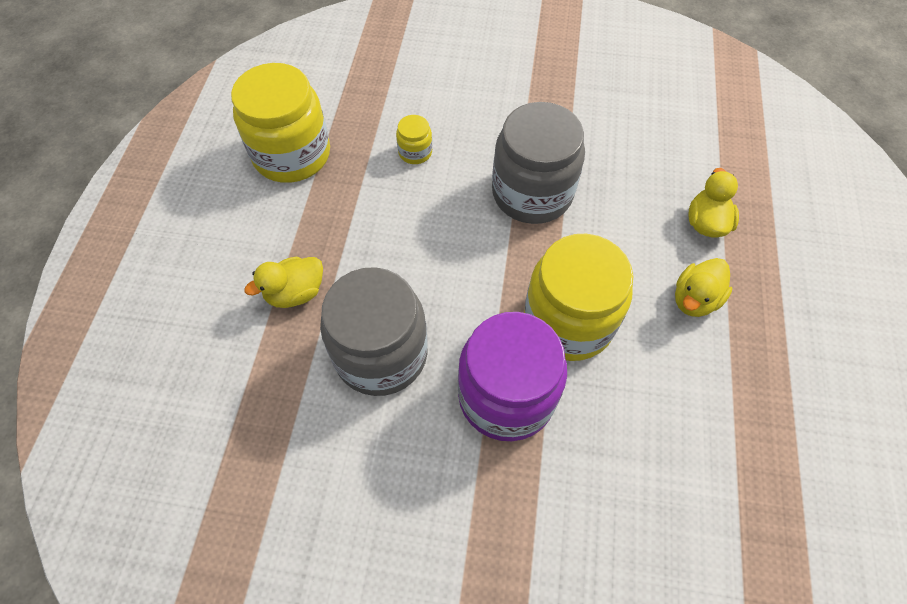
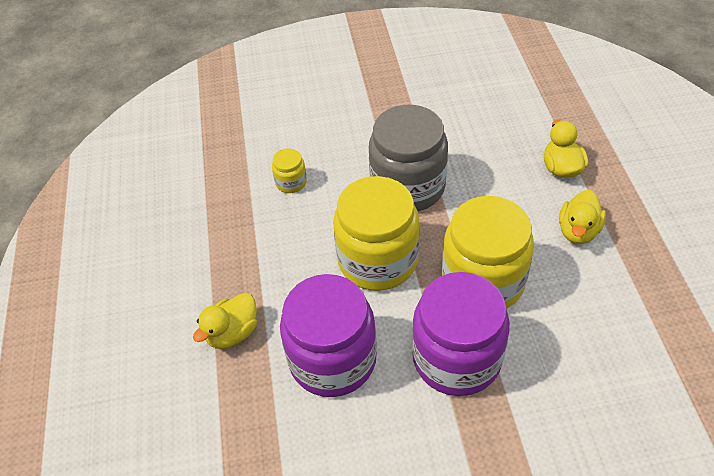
camera: 15 degrees left, 10 degrees down
yellow jar [231,63,330,183] -> yellow jar moved to [333,176,420,291]
grey jar [320,267,428,396] -> purple jar [280,274,377,397]

